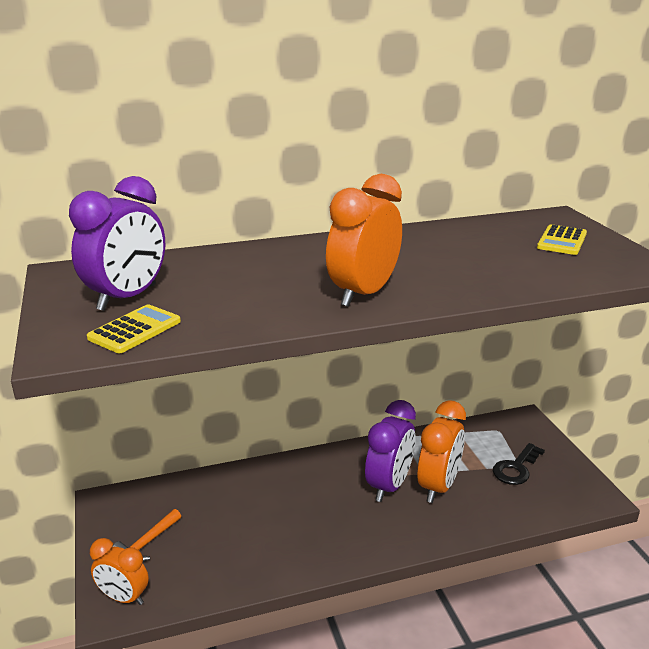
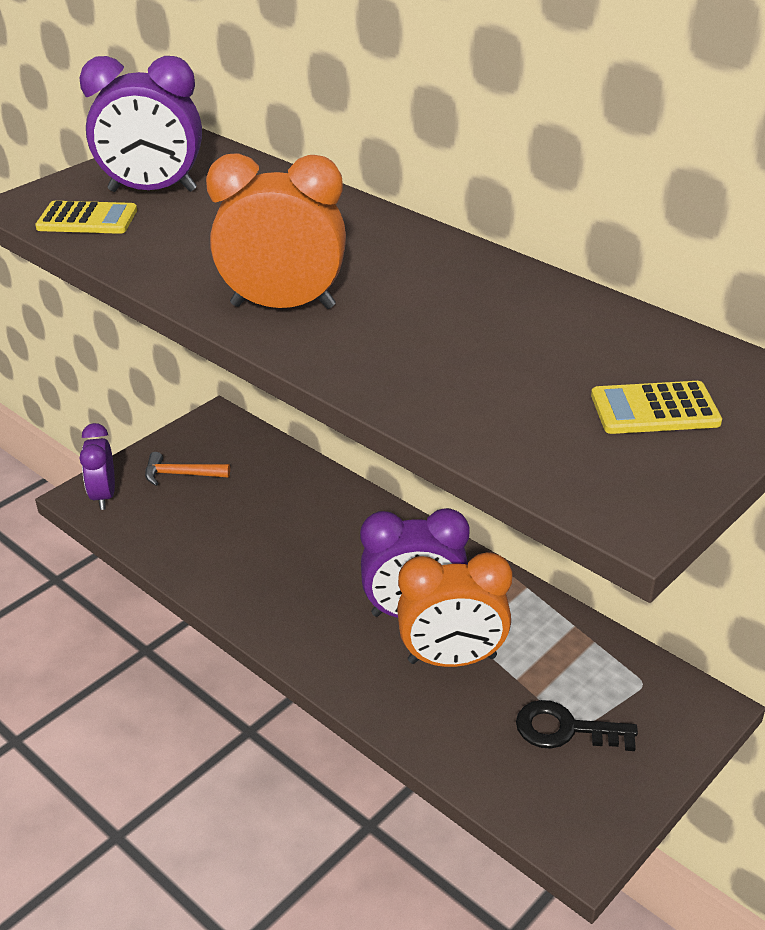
camera: 60 degrees right, 10 degrees up
orange clock [90,538,149,605] -> purple clock [80,423,115,510]

